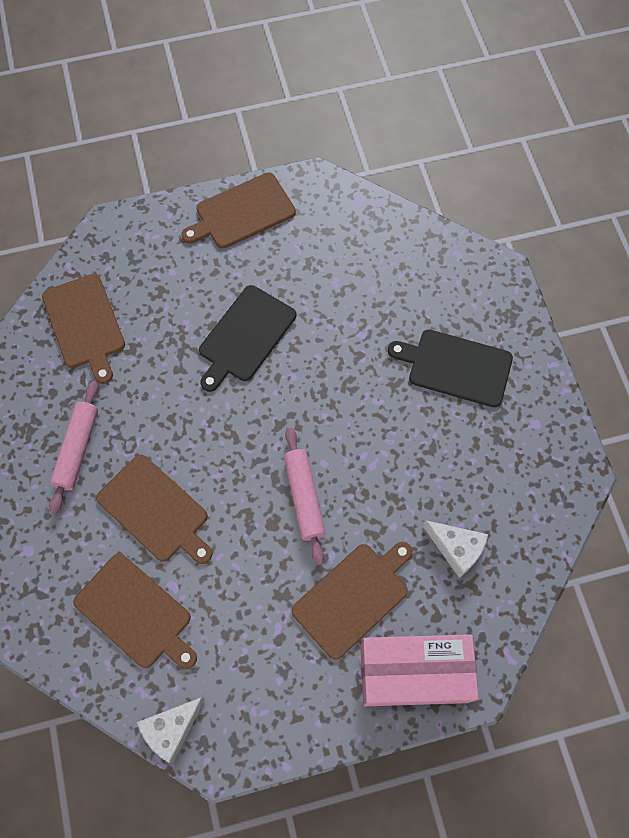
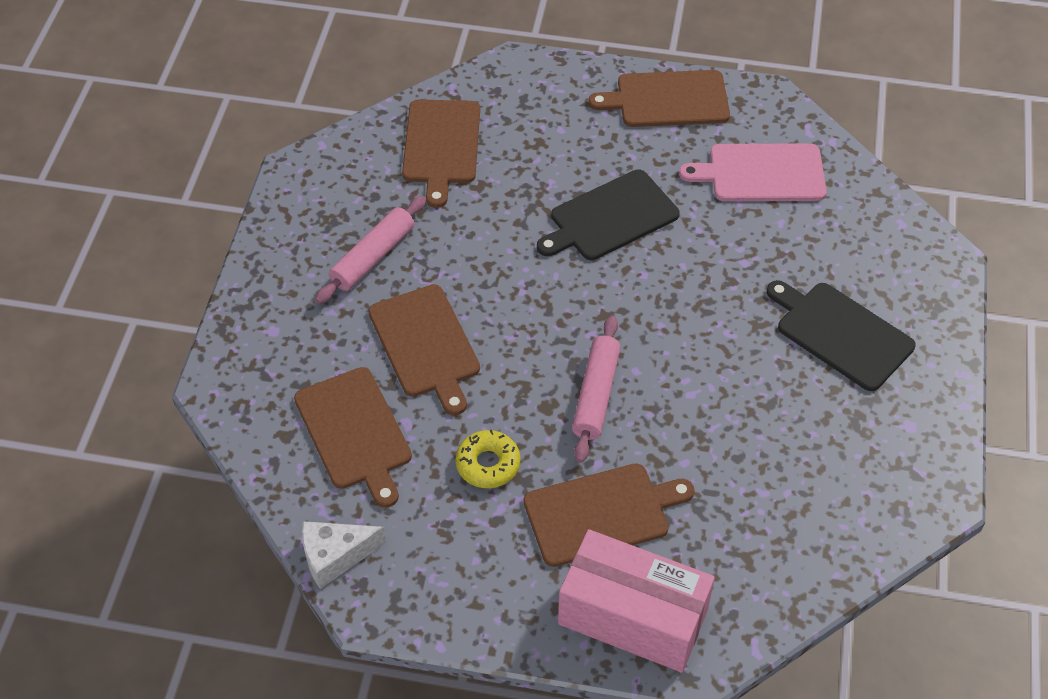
camera: 25 degrees right, 15 degrees down
white cheese [423,520,488,578] -> none
none -> yellow donut [456,430,520,488]
none -> pink cutting board [679,143,827,201]

